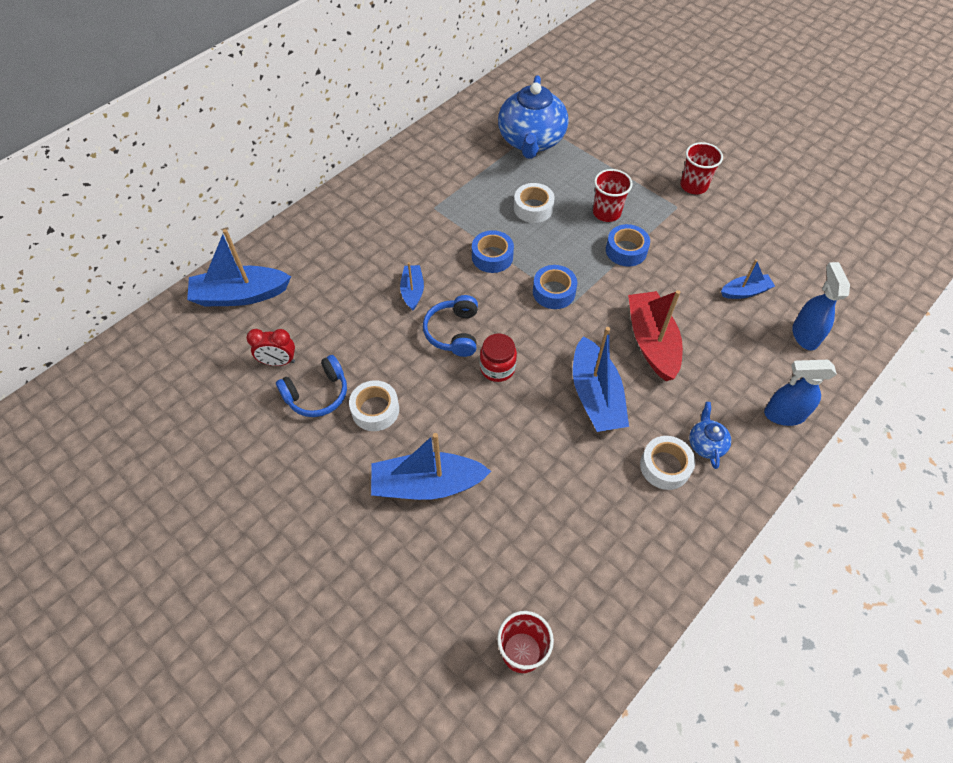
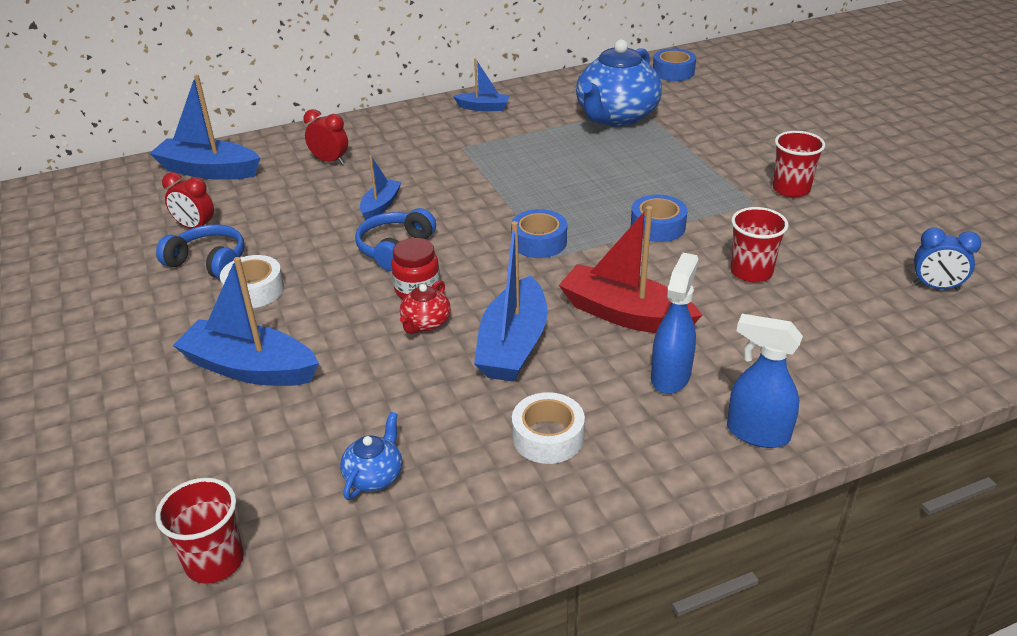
camera: 25 degrees right, 20 degrees down
blue headphones [276,355,347,417] -> blue headphones turned 150 degrees counterclockwise [156,224,244,279]
blue tape [472,230,514,273] -> blue tape moved to [653,49,696,81]
white tape [514,183,555,223] -> none
red cup [593,169,633,222] -> red cup moved to [730,207,789,282]
red boat [628,290,683,381] -> red boat turned 75 degrees counterclockwise [559,206,703,333]
blue teapot [689,402,731,469] -> blue teapot moved to [340,412,402,500]
blue boat [721,259,775,299] -> blue boat moved to [453,58,510,111]
blue spray bottle [792,262,850,351] -> blue spray bottle moved to [651,253,699,394]
none -> red clock [304,109,348,165]
none -> red teapot [400,280,451,334]
none -> blue clock [913,228,981,291]

